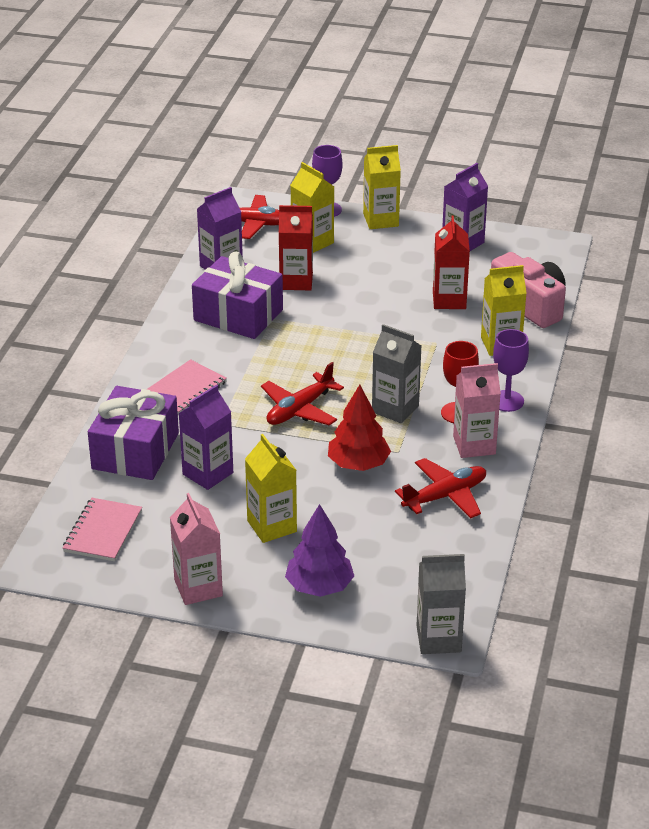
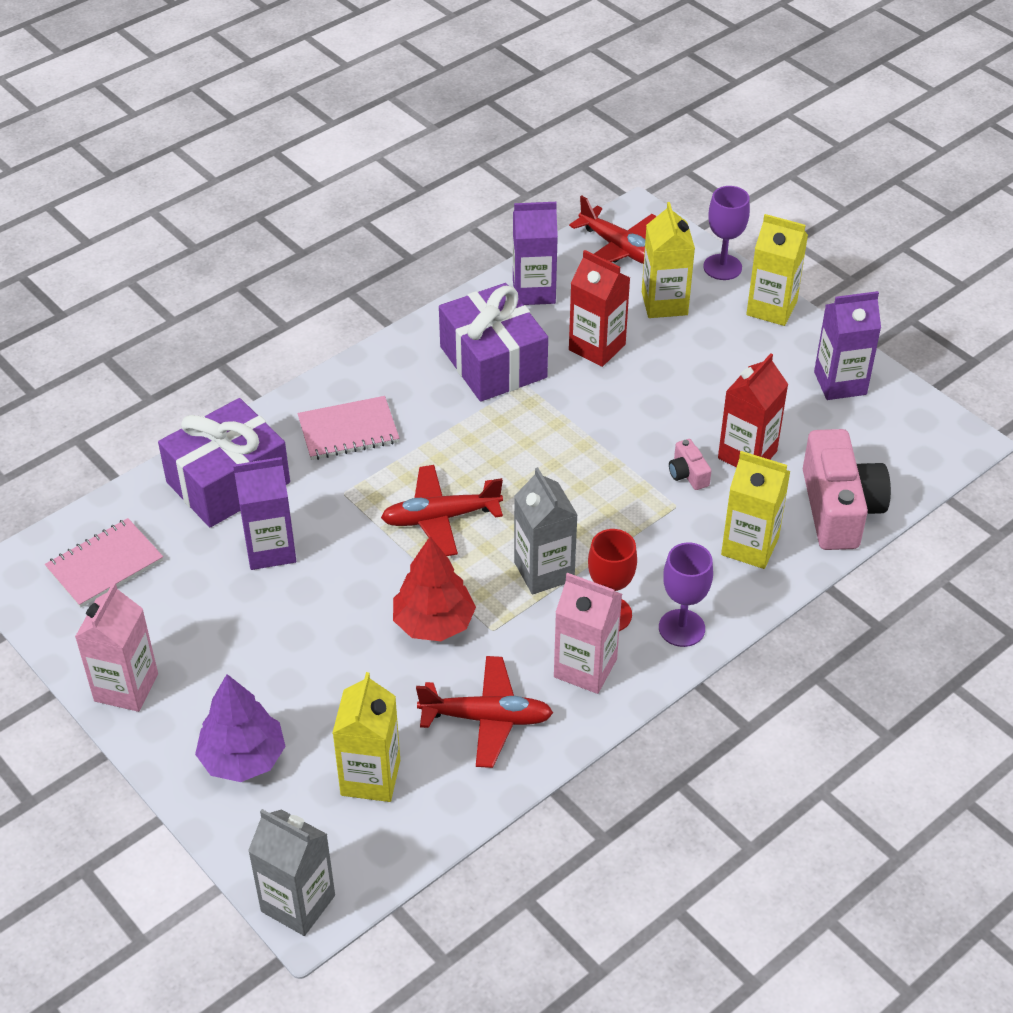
camera: 35 degrees right, 10 degrees up
yellow carton [245,434,297,543] -> yellow carton moved to [332,672,400,802]
none -> pink camera [669,439,711,490]

